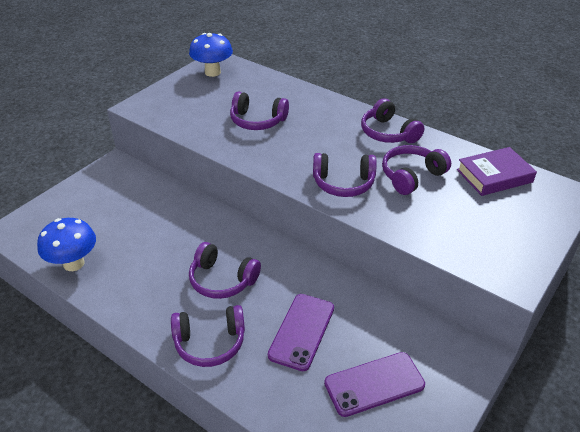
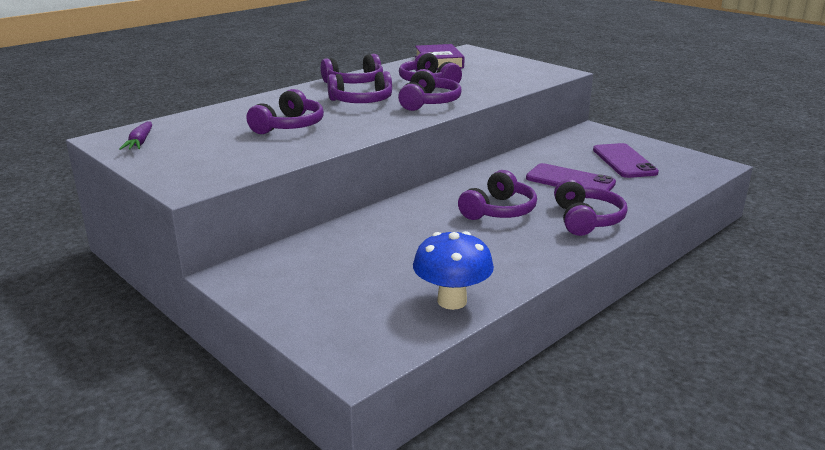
camera: 80 degrees left, 15 degrees down
blue mushroom [189,33,233,77] -> purple carrot [119,121,152,150]
none -> purple headphones [327,71,392,103]

